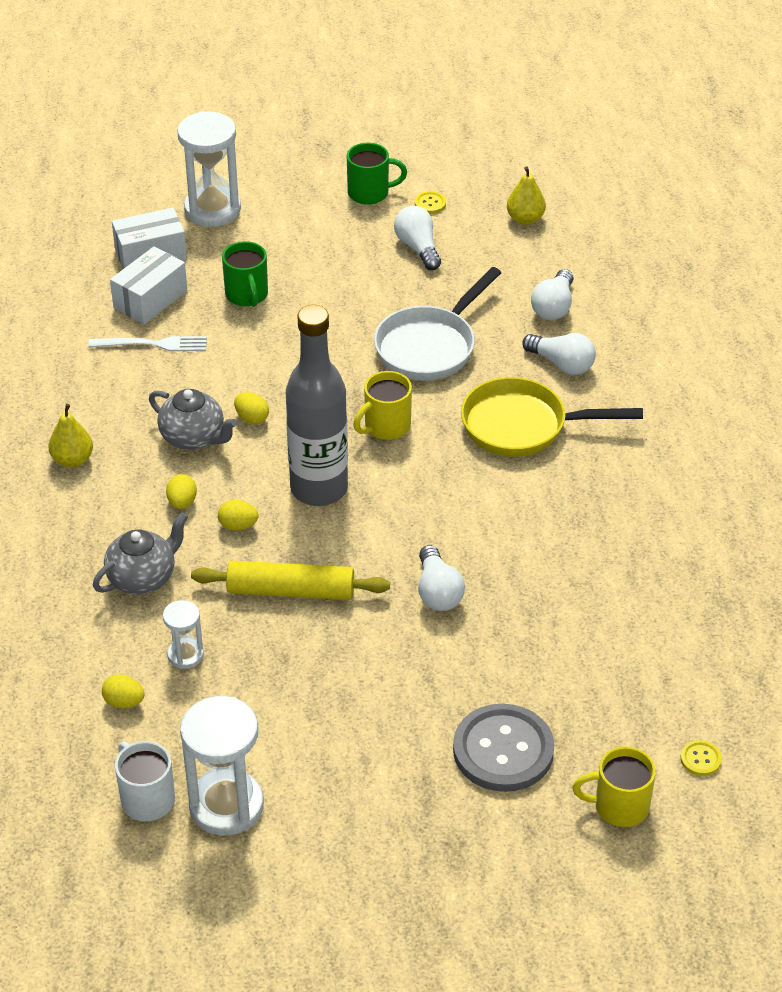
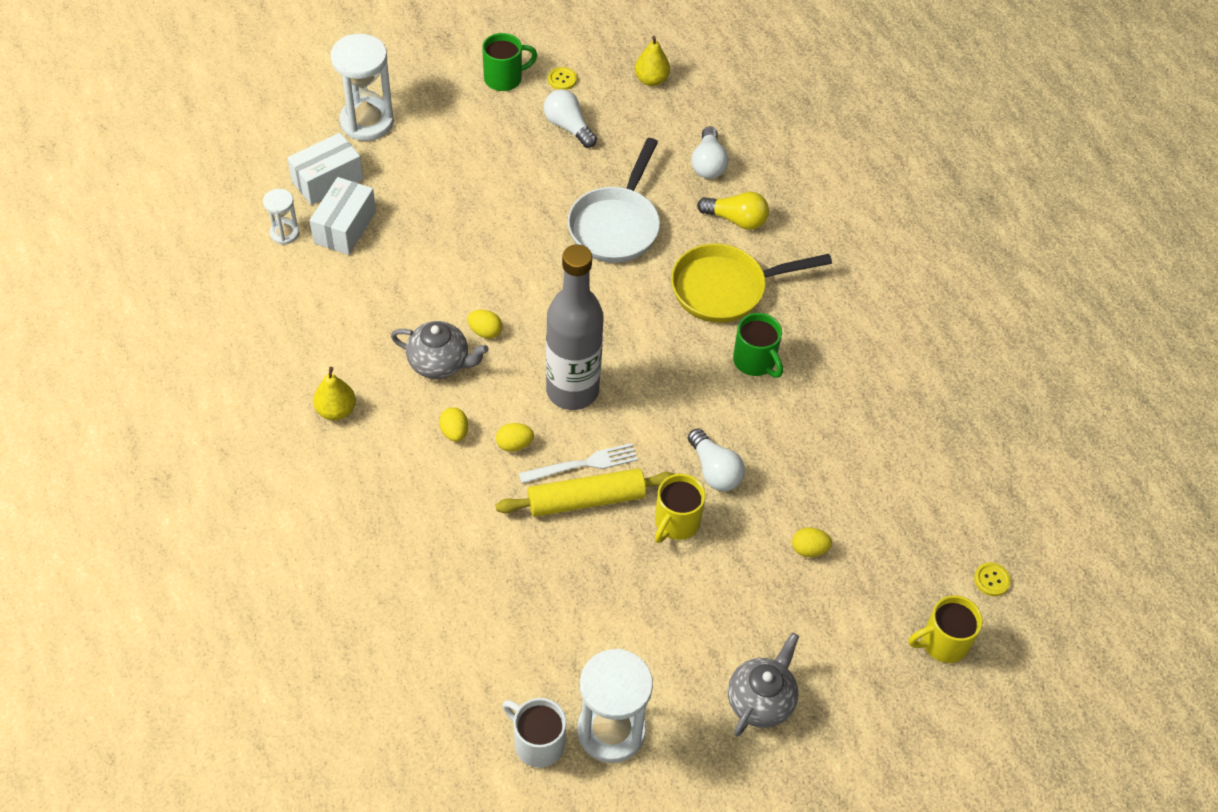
camera: 20 degrees left, 10 degrees up
white fork [88,336,207,351] -> white fork moved to [519,443,638,484]
grey teapot [93,512,188,595] -> grey teapot moved to [728,633,799,737]
yellow egg [102,675,144,708] -> yellow egg moved to [792,528,832,557]
white hourglass [163,600,204,669] -> white hourglass moved to [263,189,299,245]
green mug [222,241,268,307] -> green mug moved to [733,313,783,378]
yellow mug [353,371,412,440] -> yellow mug moved to [655,474,706,543]
grey button [453,704,554,792] -> none
white light bulb [522,333,596,375] -> yellow light bulb [697,192,769,230]

